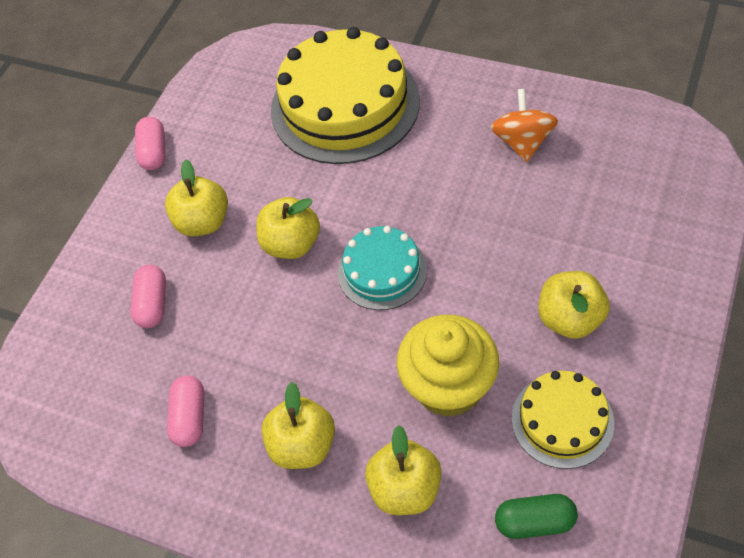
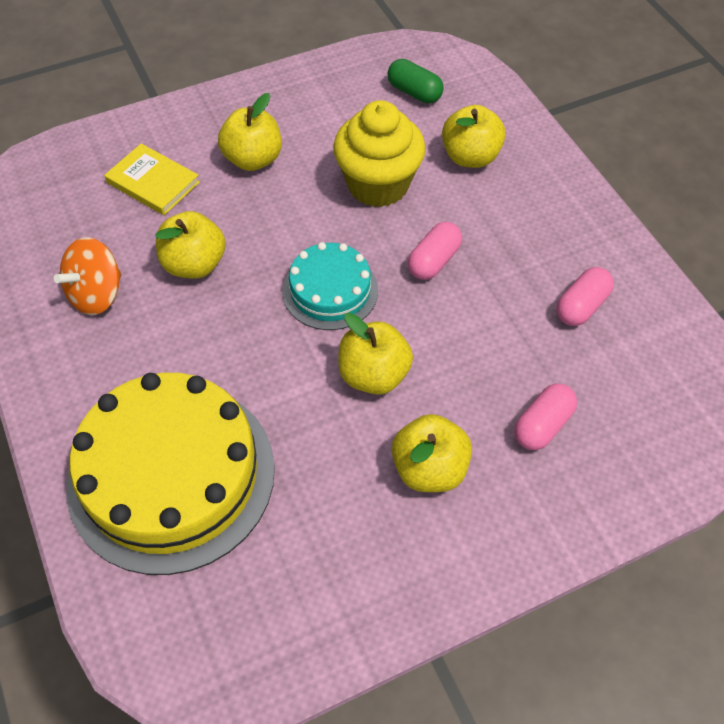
camera: 145 degrees left, 0 degrees up
pink capsule [135,117,165,170] -> pink capsule moved to [408,222,462,280]
yellow apple [261,382,335,469] -> yellow apple moved to [155,211,226,279]
yellow cake [512,371,614,469] -> none
none -> yellow book [104,143,200,215]

